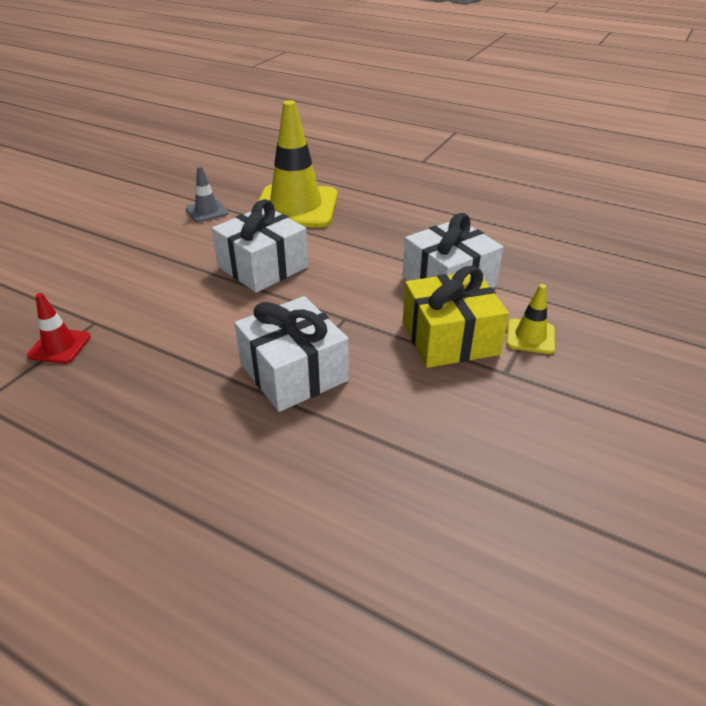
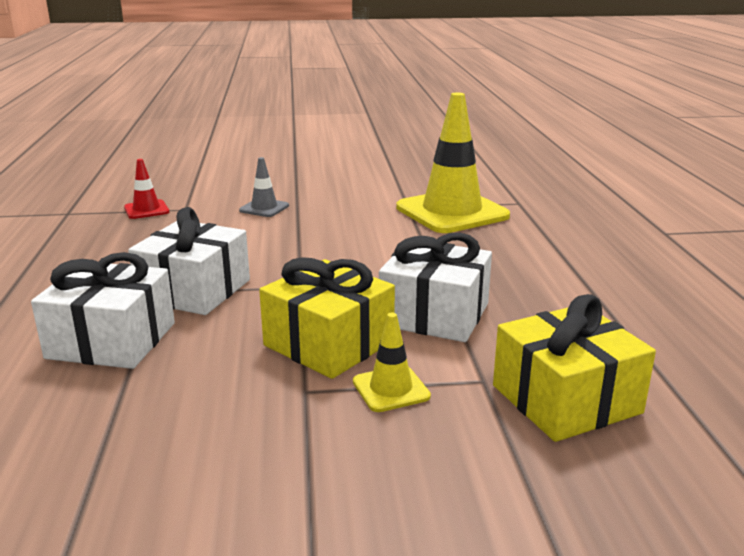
camera: 55 degrees right, 15 degrees down
grey traffic cone [186,166,229,222] -> grey traffic cone moved to [239,157,289,217]
white gift [212,199,308,292] -> white gift moved to [31,252,175,369]
none -> yellow gift [493,294,656,442]

